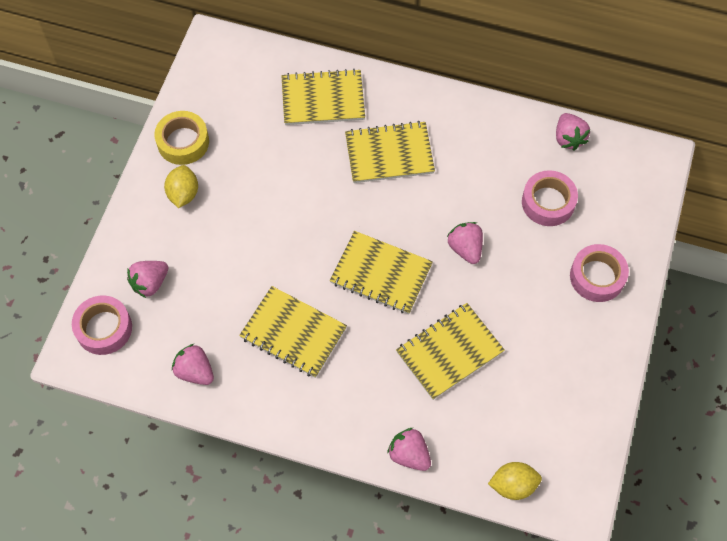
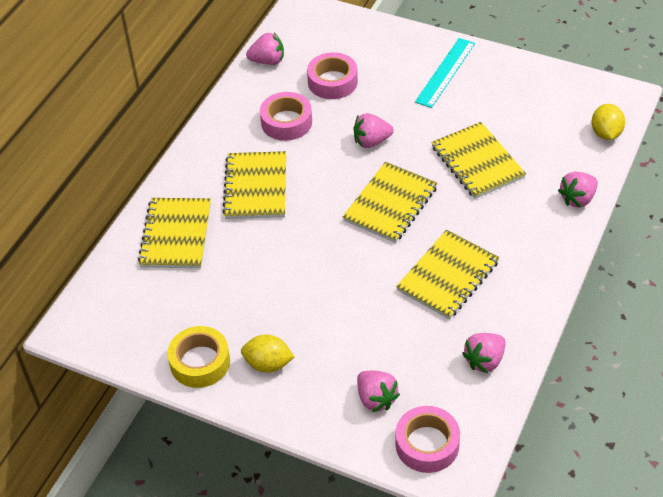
camera: 80 degrees left, 15 degrees down
pink tape [570,244,629,302] -> pink tape moved to [260,92,312,141]
none -> turquoise ruler [415,38,475,108]

